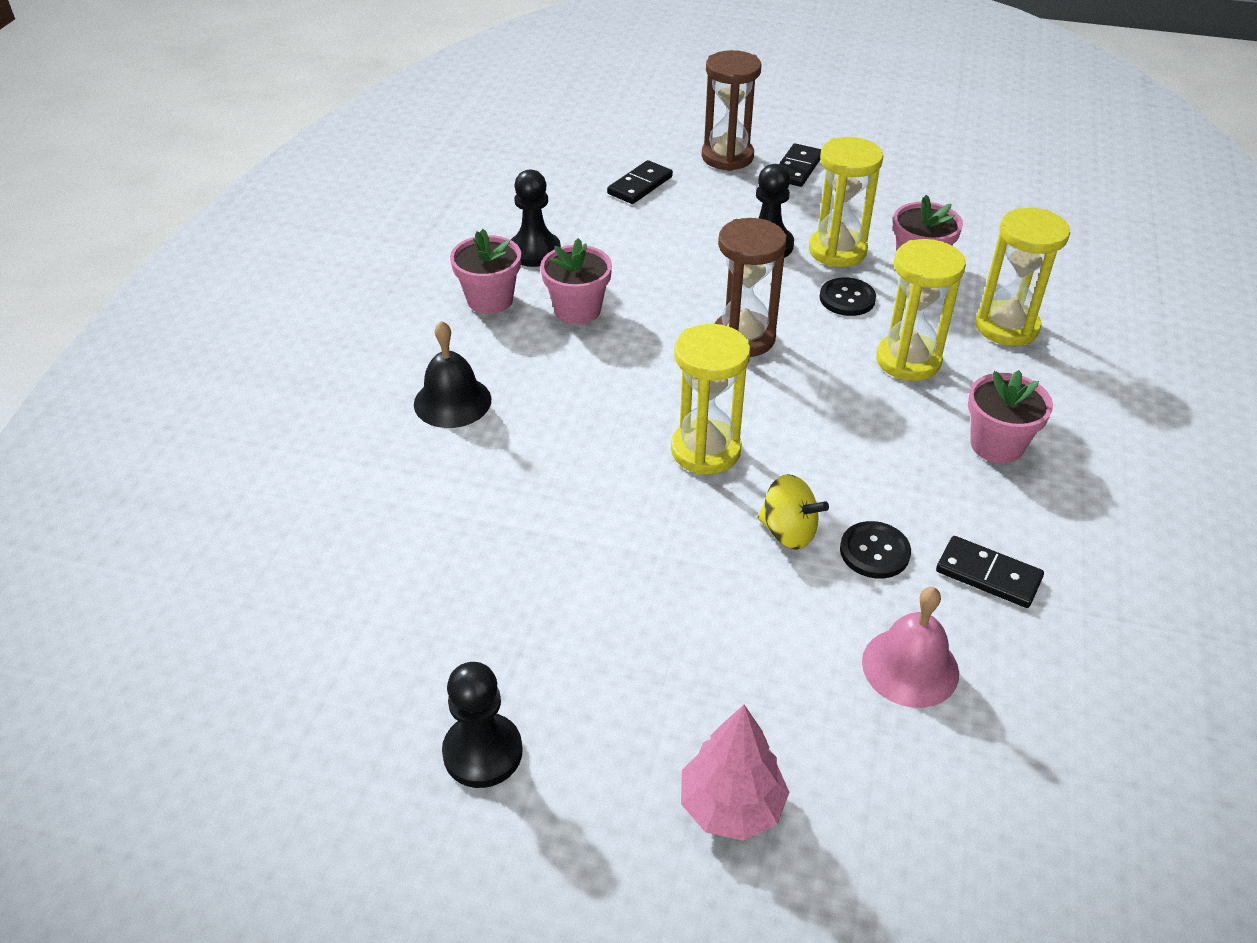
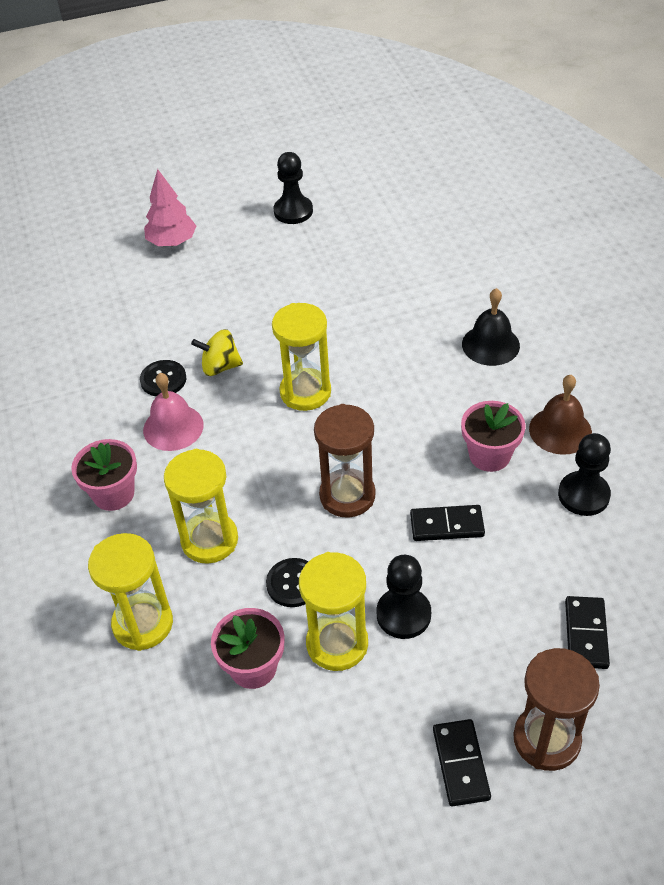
camera: 150 degrees right, 5 degrees up
pink flower pot [450,229,521,314] -> brown bell [529,375,592,455]
pink bell [862,587,959,708] -> pink bell moved to [143,373,204,451]
black domino [936,536,1044,608] -> black domino moved to [410,505,485,541]

